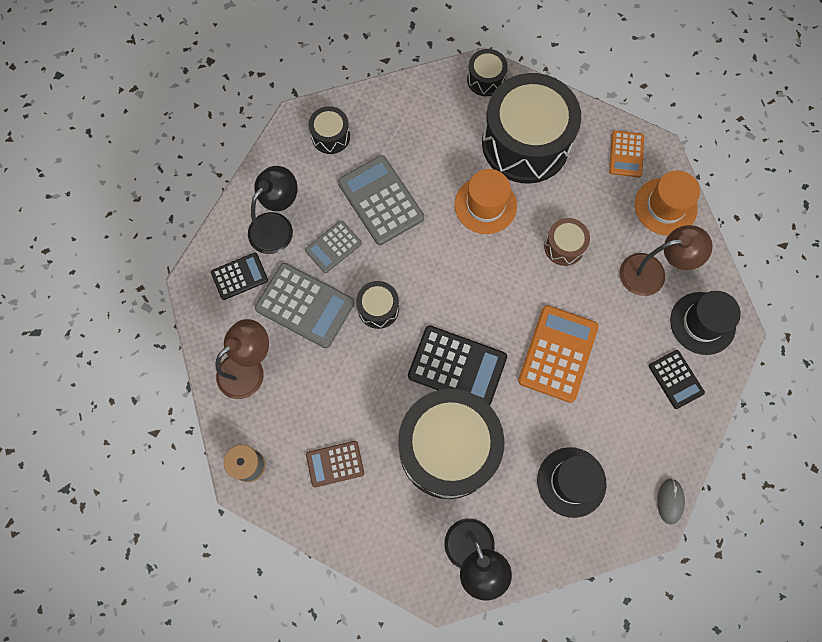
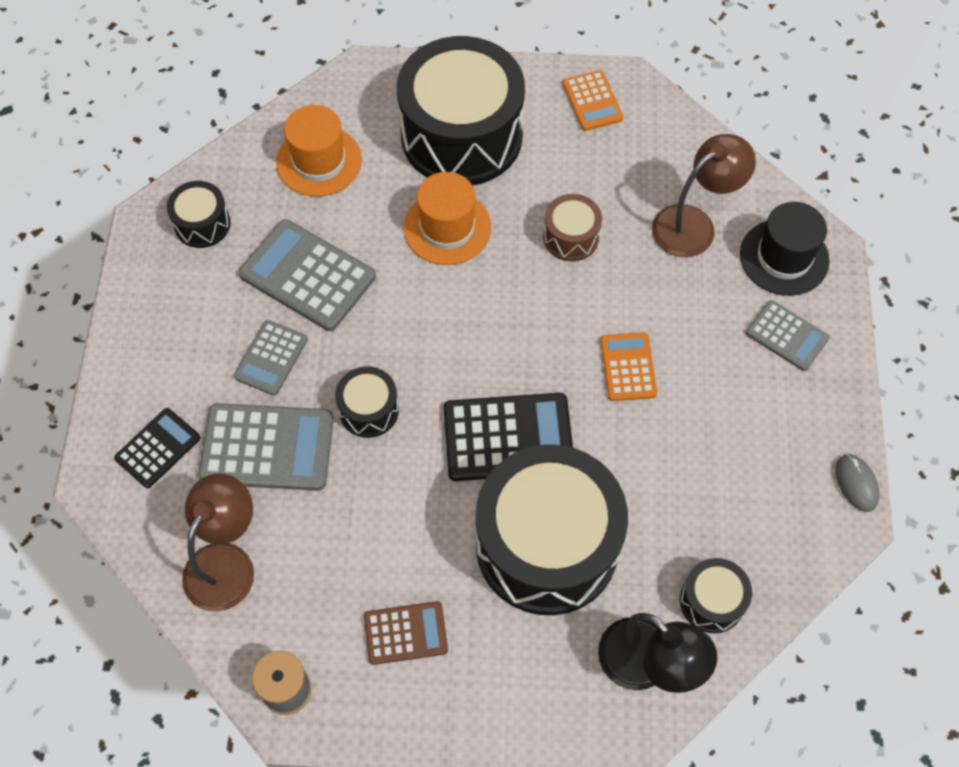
camera: 25 degrees left, 10 degrees down
black lamp [248,166,298,254] -> none
brown calculator [306,441,364,487] -> brown calculator turned 150 degrees counterclockwise [364,601,448,665]
black drum [467,49,508,96] -> black drum moved to [680,558,752,633]
orange calculator [518,305,599,403] -> orange calculator [600,332,657,401], size x0.59
black hat [537,447,607,518] -> none
orange hat [635,170,700,236] -> orange hat moved to [276,105,362,197]
black calculator [649,350,705,409] -> grey calculator [746,300,830,371]

